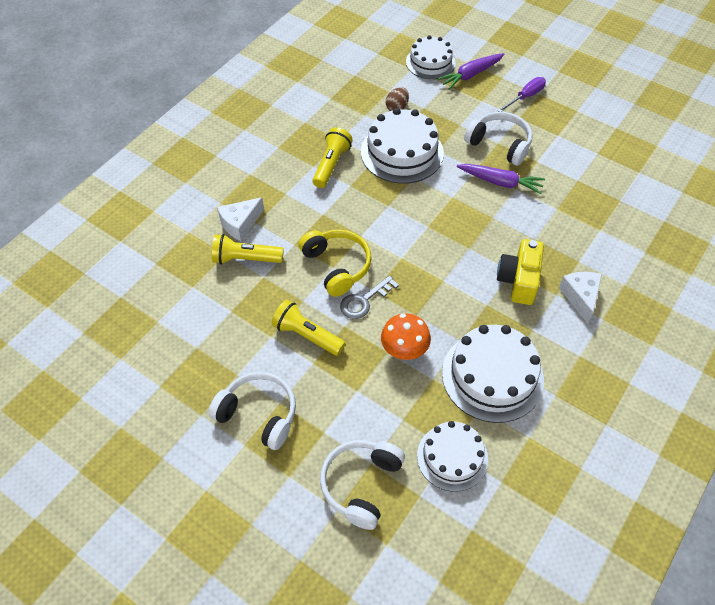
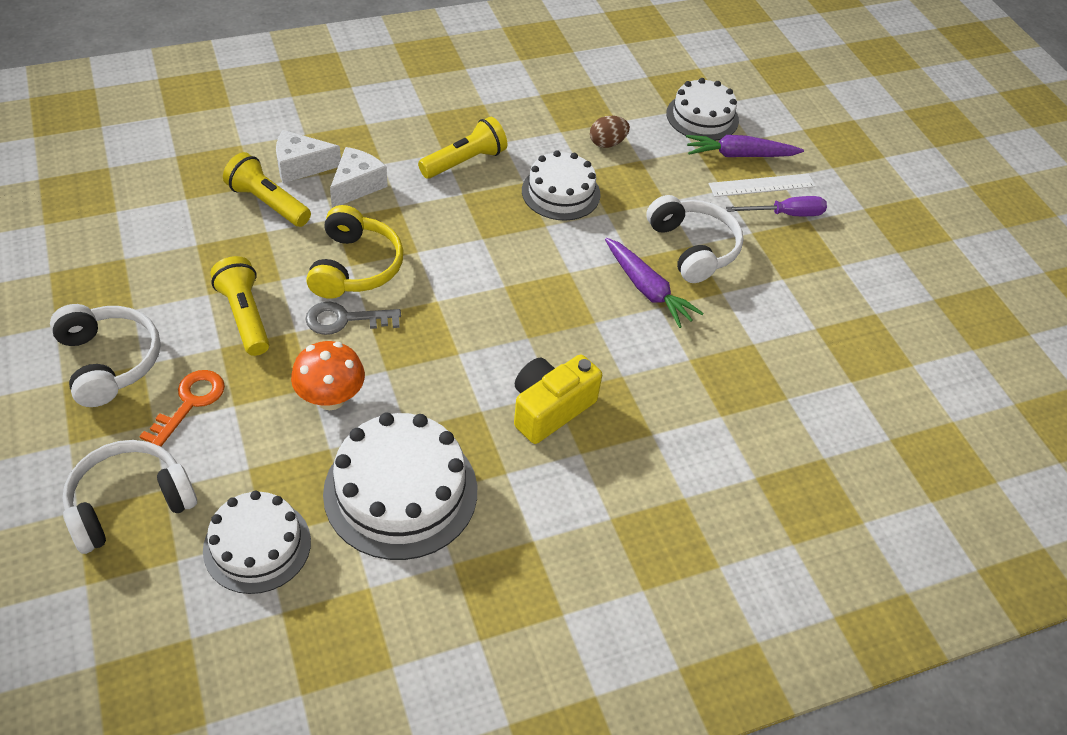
camera: 30 degrees right, 5 degrees down
white cake [361,108,444,184] -> white cake [522,150,601,221], size x0.66
white cheese [559,272,602,324] -> white cheese moved to [330,147,388,208]
none -> orange key [139,370,225,446]
none -> white ruler [709,173,816,197]

